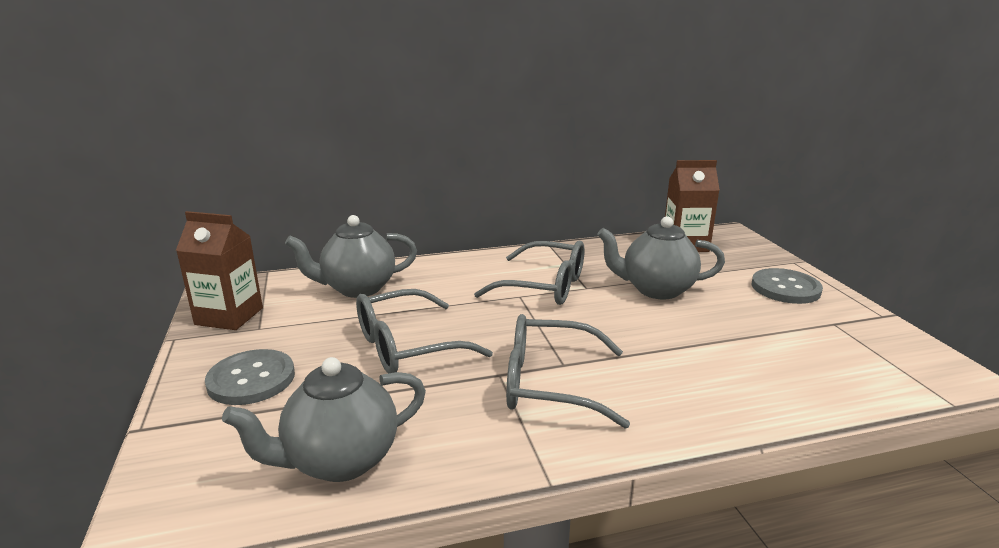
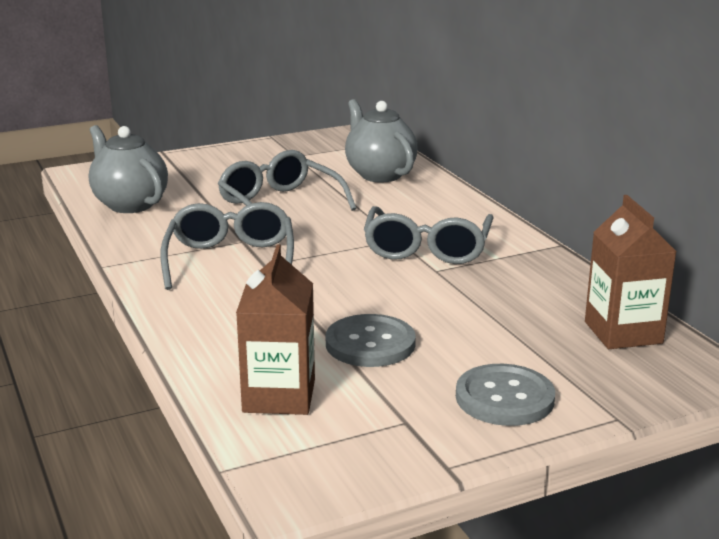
camera: 80 degrees right, 0 degrees up
brown carton [176,211,263,330] -> brown carton moved to [236,244,315,415]
grey button [205,349,295,405] -> grey button moved to [326,314,416,367]
grey teapot [598,216,725,299] -> none

